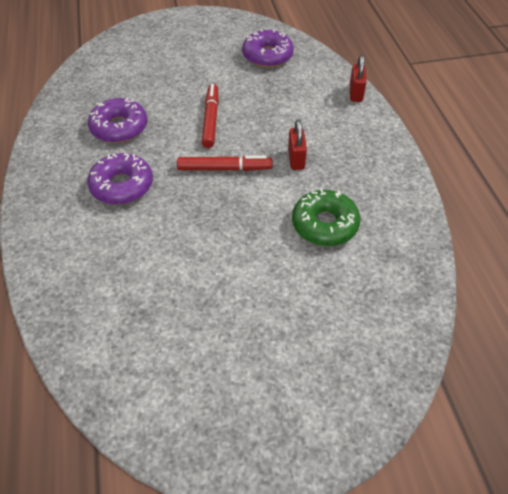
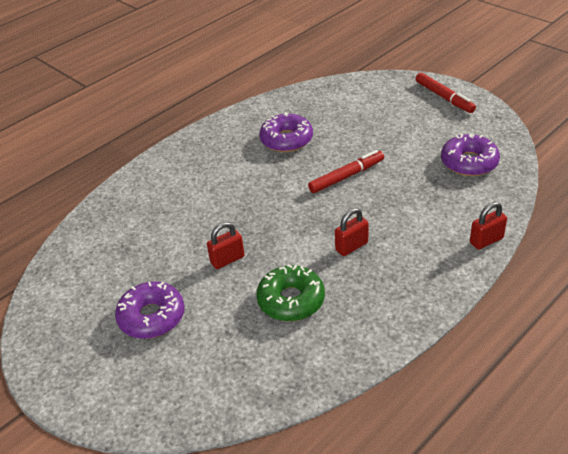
camera: 60 degrees right, 10 degrees down
purple donut [87,153,153,205] -> purple donut moved to [115,282,184,339]
red marker [177,156,273,171] -> red marker moved to [416,73,476,113]
none -> red padlock [207,222,245,269]

